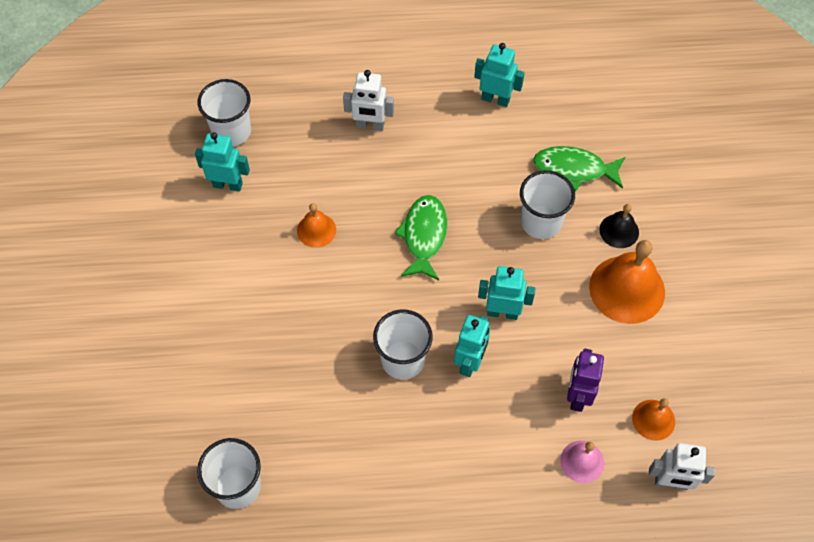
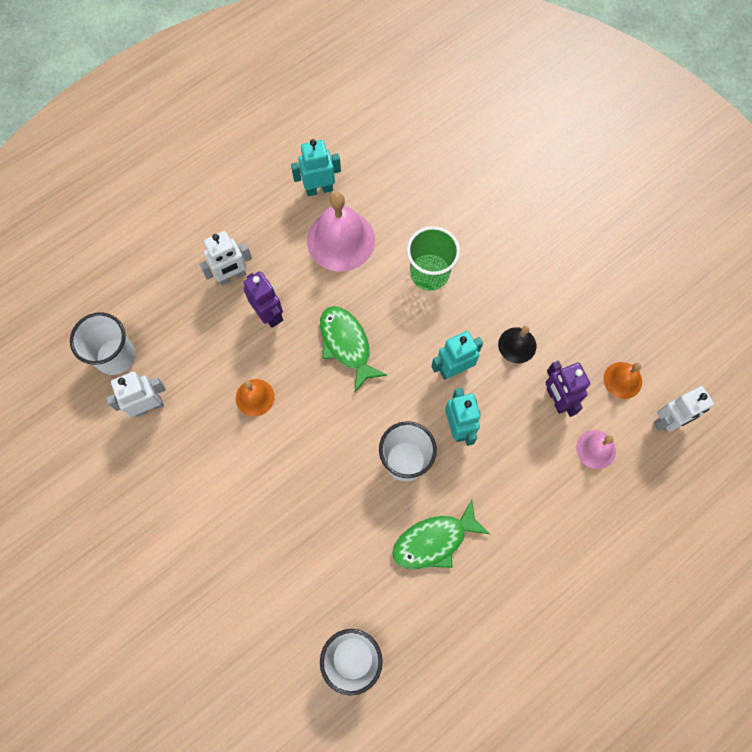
camera: 35 degrees left, 10 degrees up
turquoise robot [195,132,250,192] -> white robot [106,372,166,417]
white cup [520,170,575,239] -> green cup [407,226,460,291]
green fish [533,146,625,192] -> green fish moved to [392,499,490,570]
orange bell [589,240,665,324] -> none
black bell [599,204,639,248] -> black bell moved to [498,326,536,363]
none -> purple robot [243,271,283,328]
none -> pink bell [307,193,375,271]

